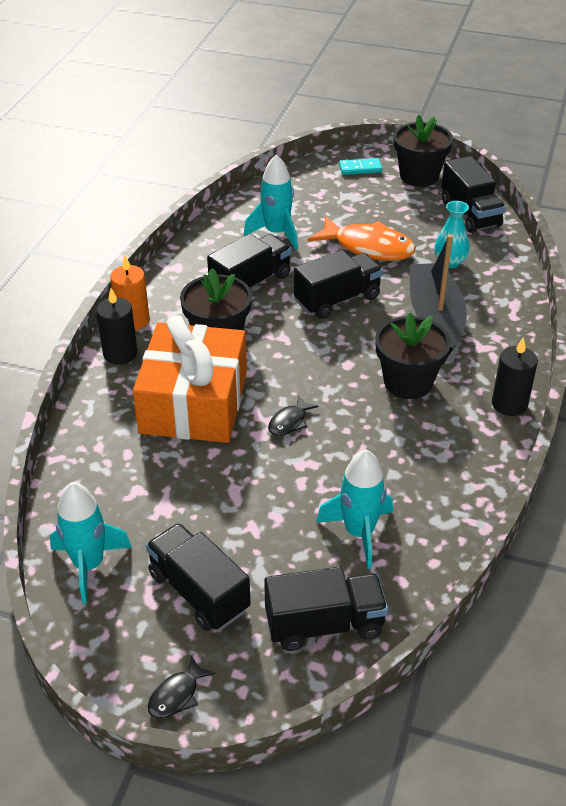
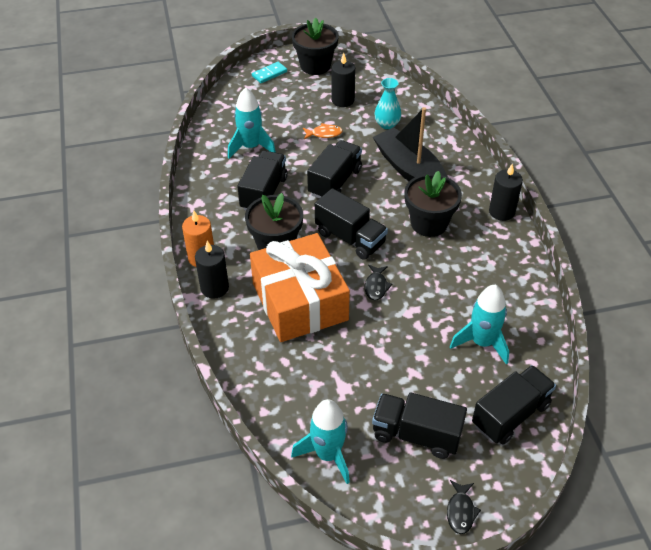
camera: 30 degrees left, 5 degrees up
orange fish [308,216,416,261] -> orange fish [303,123,343,139], size x0.48
black truck [441,156,506,233] -> black truck moved to [315,188,388,260]
none -> black candle [332,53,355,107]

